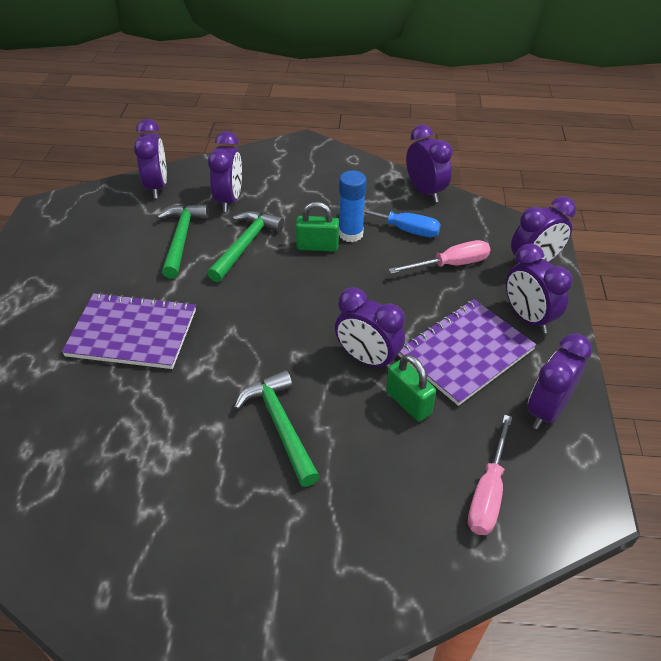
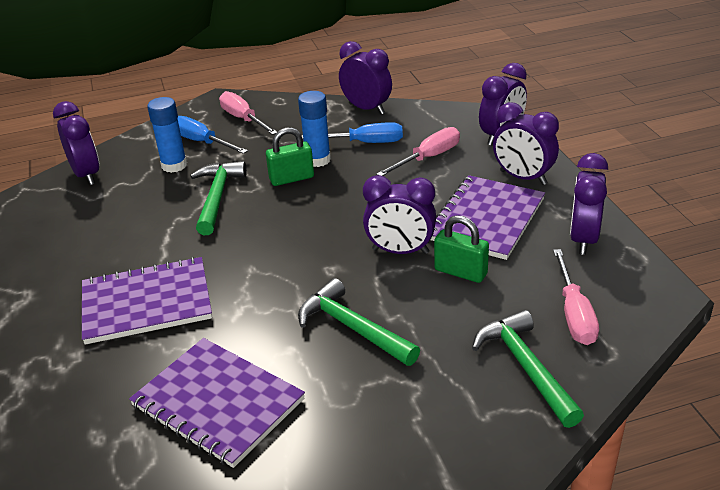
camera: 20 degrees left, 10 degrees down
green hammer [157,204,209,278] -> green hammer moved to [472,310,584,428]
purple clock [208,131,242,212] -> blue glue stick [147,97,187,173]
none -> purple notebook [129,338,305,468]
none -> blue screwdriver [178,116,248,154]
none -> pink screwdriver [219,91,277,135]

